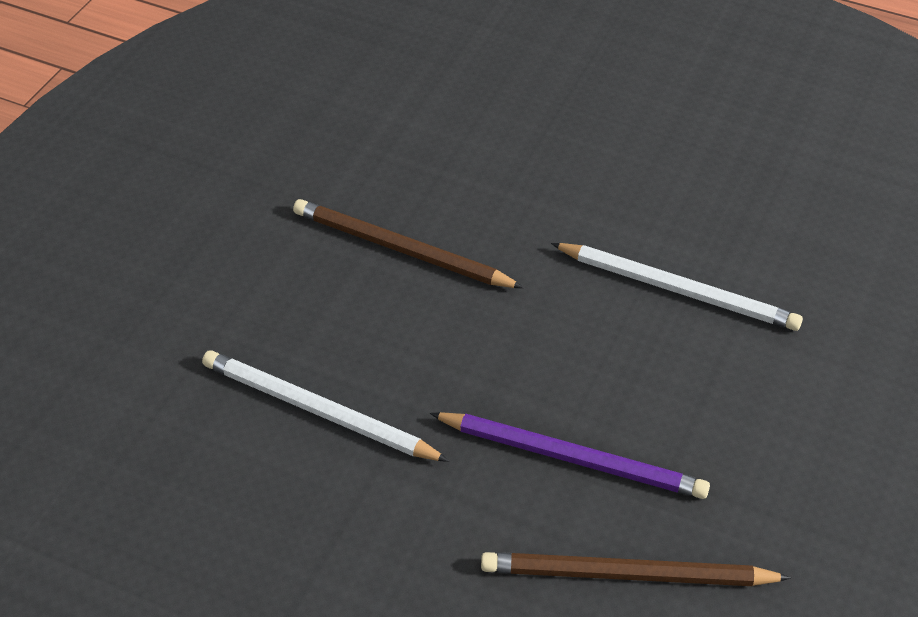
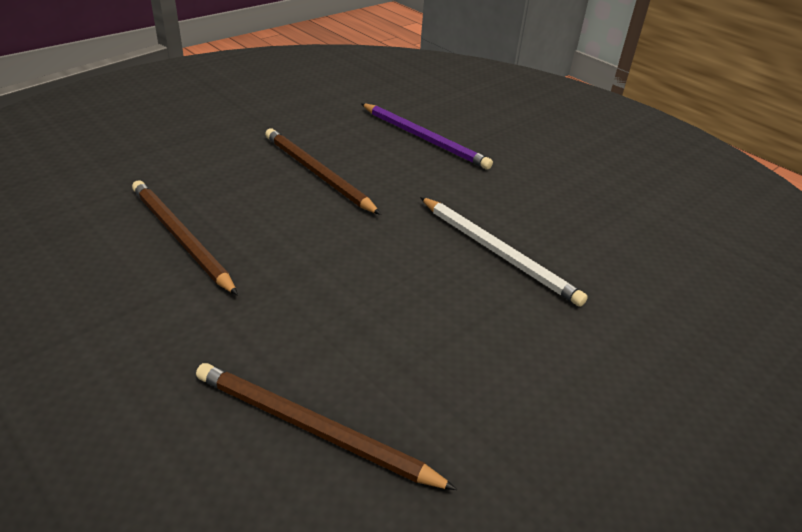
camera: 20 degrees right, 10 degrees down
white pencil [202,351,449,462] -> brown pencil [132,180,238,295]
purple pencil [430,412,710,499] -> purple pencil moved to [361,103,493,170]

